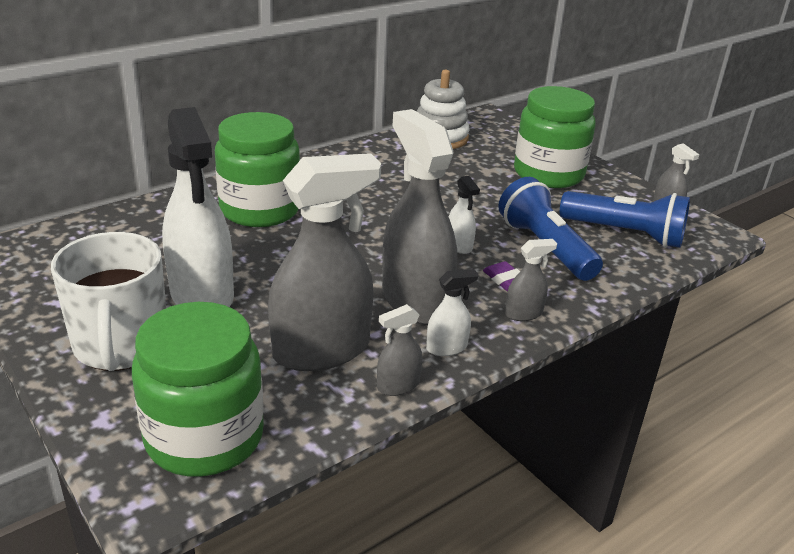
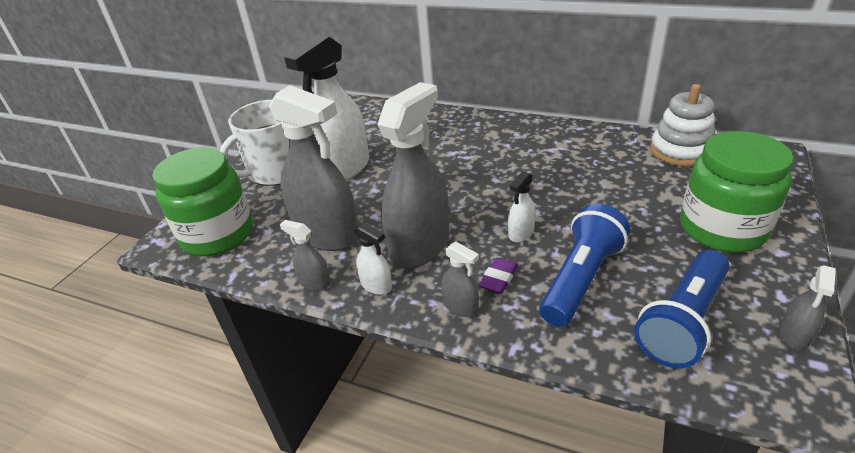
camera: 65 degrees right, 5 degrees up
green jar [215,112,300,227] -> none
blue flashlight [560,191,690,248] -> blue flashlight turned 45 degrees clockwise [634,250,729,368]

